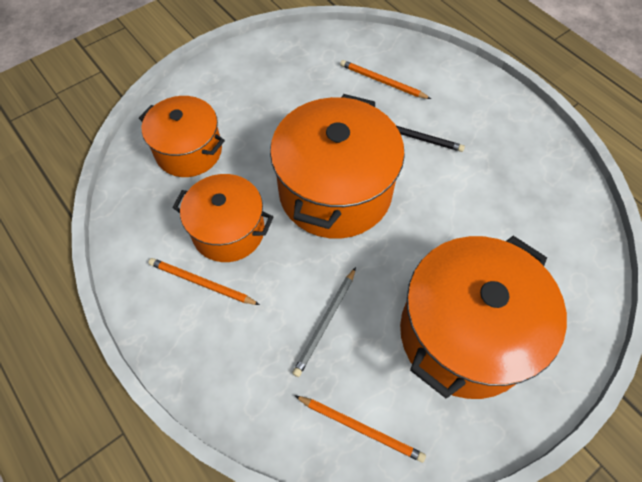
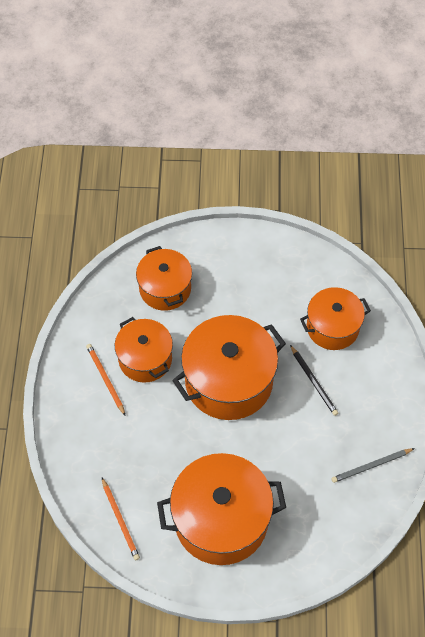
camera: 40 degrees right, 0 degrees up
grey pencil [292,267,356,377] -> grey pencil moved to [331,448,415,483]
orange pencil [340,60,431,99] -> orange pot [300,287,371,350]

